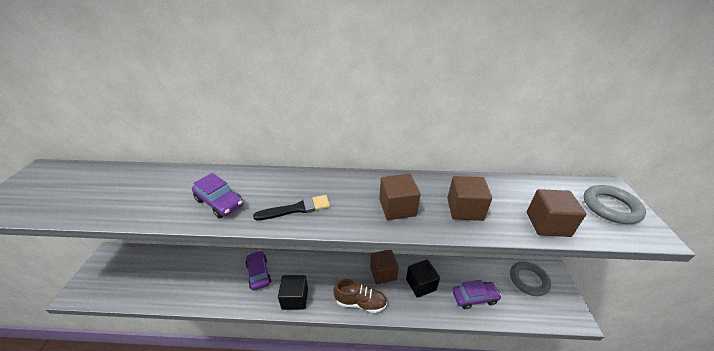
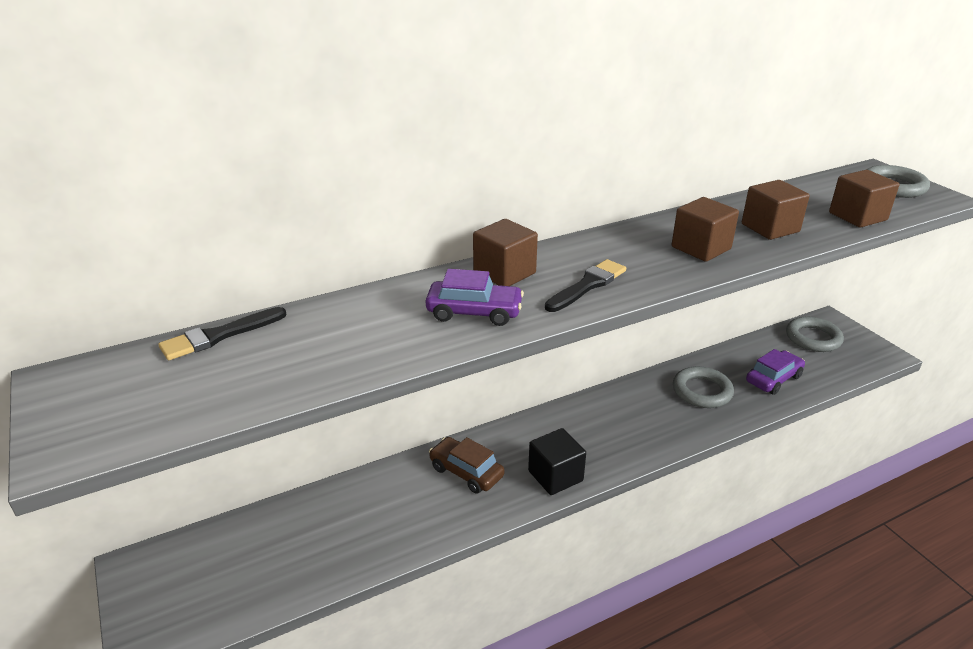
camera: 30 degrees left, 5 degrees down
purple car [245,250,271,291] -> brown car [429,437,505,494]
brown shoe [333,279,387,313] -> none
brown cube [370,250,399,284] -> brown cube moved to [473,219,538,286]
black cube [406,259,440,298] -> grey ring [673,366,734,408]
none -> black brush [158,307,286,360]

